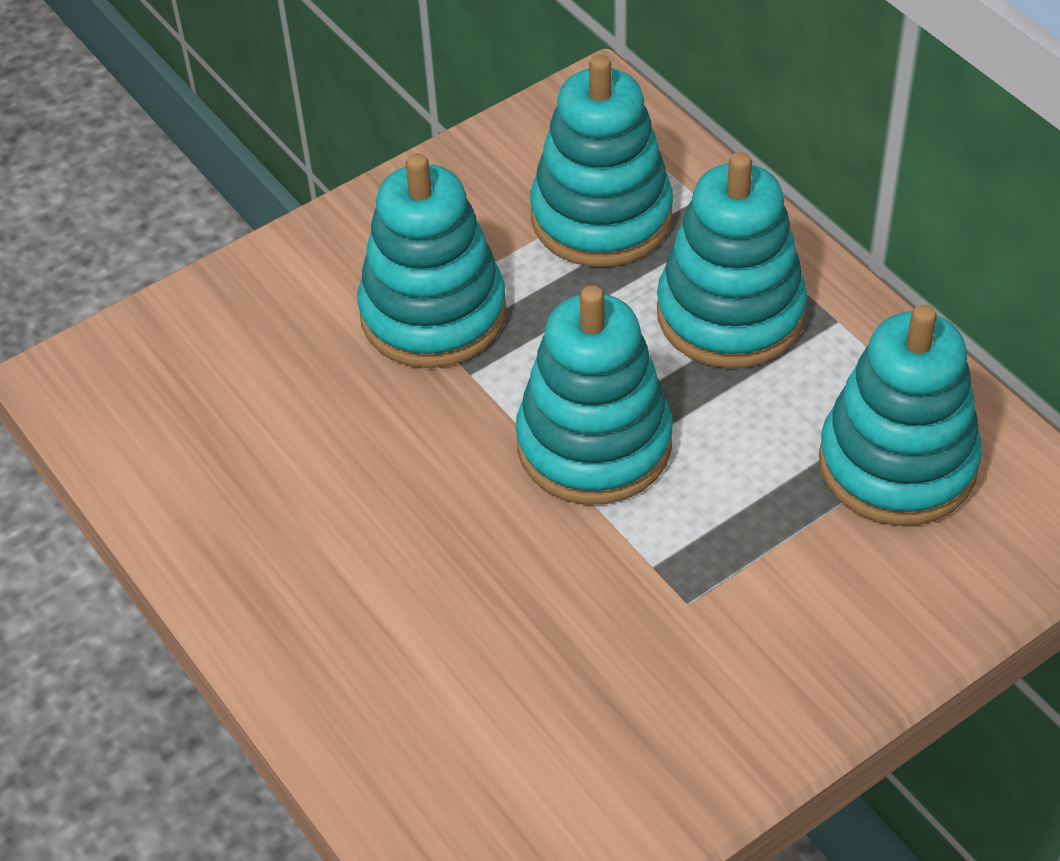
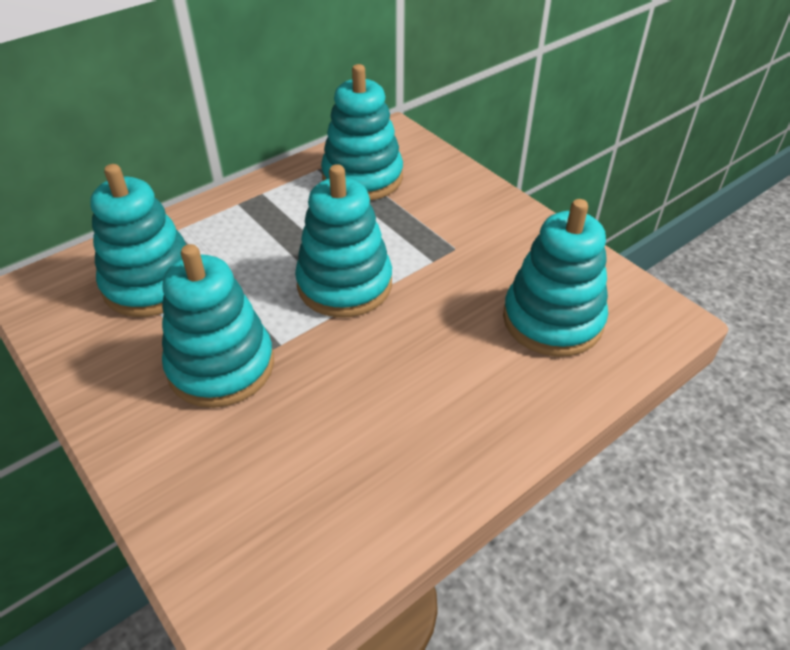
camera: 95 degrees left, 5 degrees down
turquoise stacking toy [657,152,807,368] -> turquoise stacking toy moved to [503,199,608,357]

